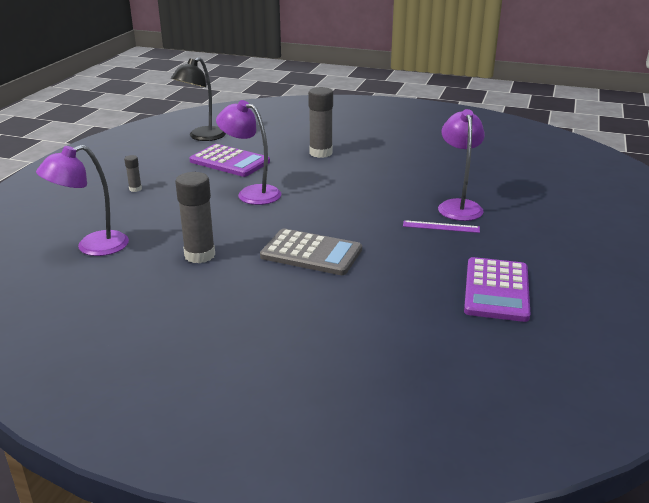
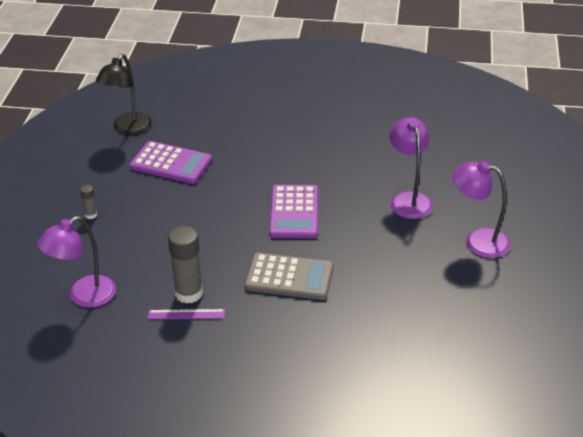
camera: 10 degrees left, 10 degrees up
purple lamp [216,100,282,205] -> purple lamp moved to [452,161,510,258]
grey glue stick [308,87,333,158] -> none
purple ruler [403,220,480,233] -> purple ruler moved to [148,309,225,319]
purple calculator [464,257,530,322] -> purple calculator moved to [269,185,318,238]

